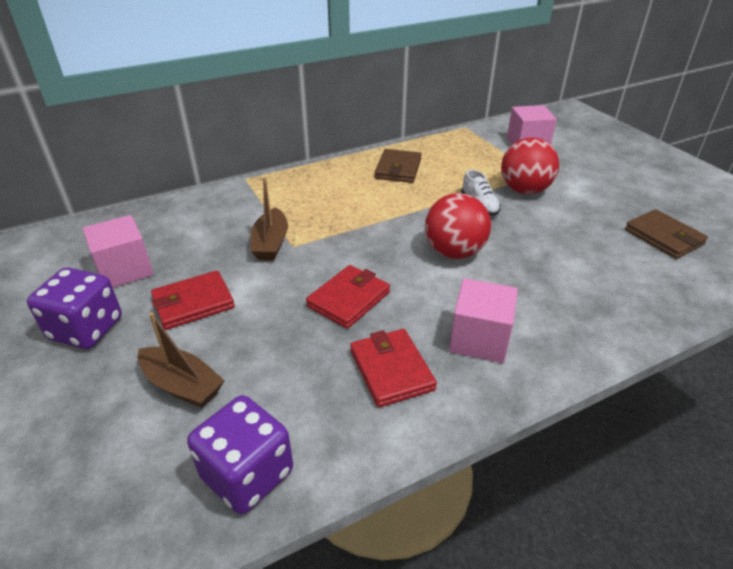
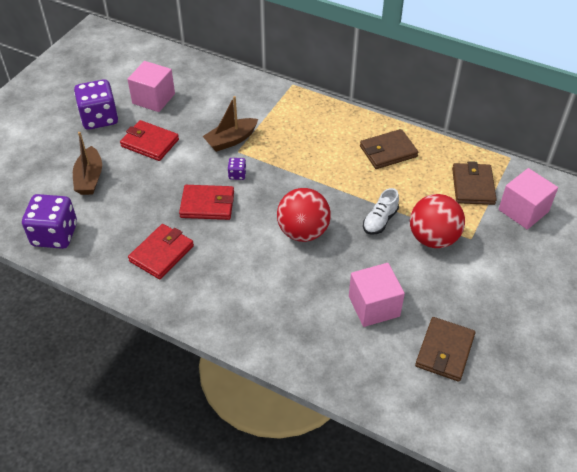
camera: 55 degrees right, 10 degrees up
pink cube [449,278,518,363] -> pink cube moved to [349,263,405,327]
none -> purple dice [228,158,246,180]
none -> brown wallet [452,161,497,205]

